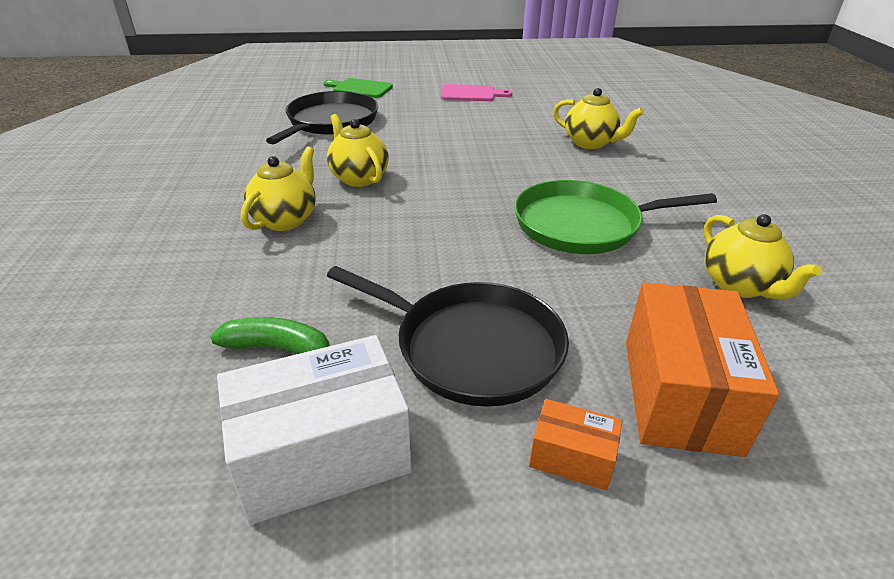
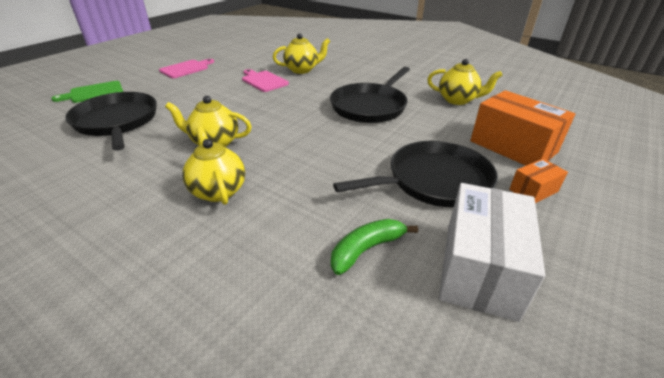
camera: 50 degrees left, 0 degrees up
green pan [514,180,717,254] -> black pan [330,67,410,123]
none -> pink cutting board [242,69,289,92]

